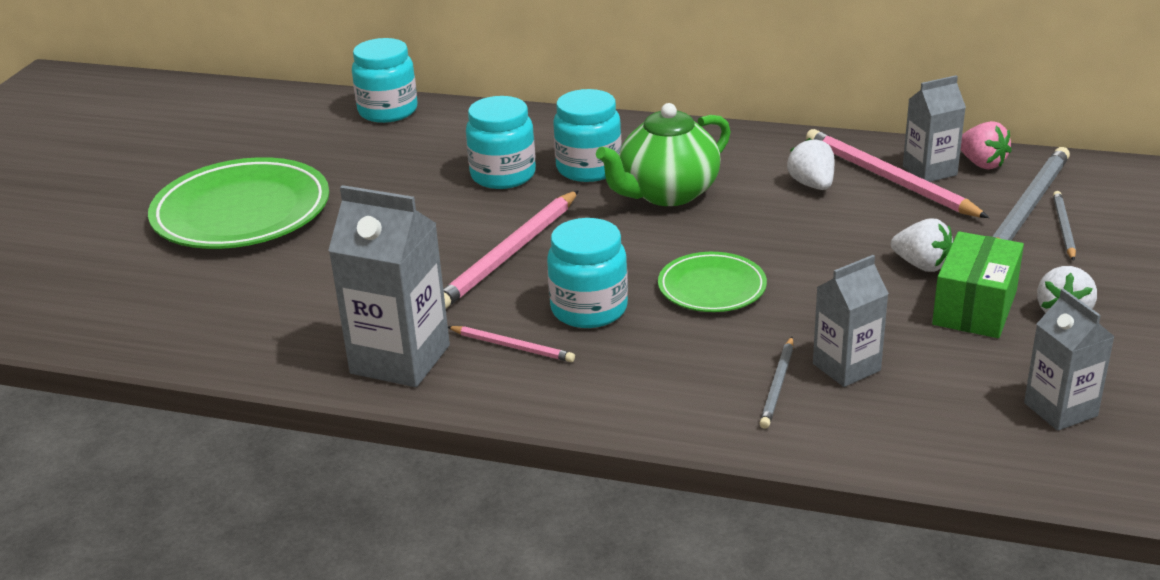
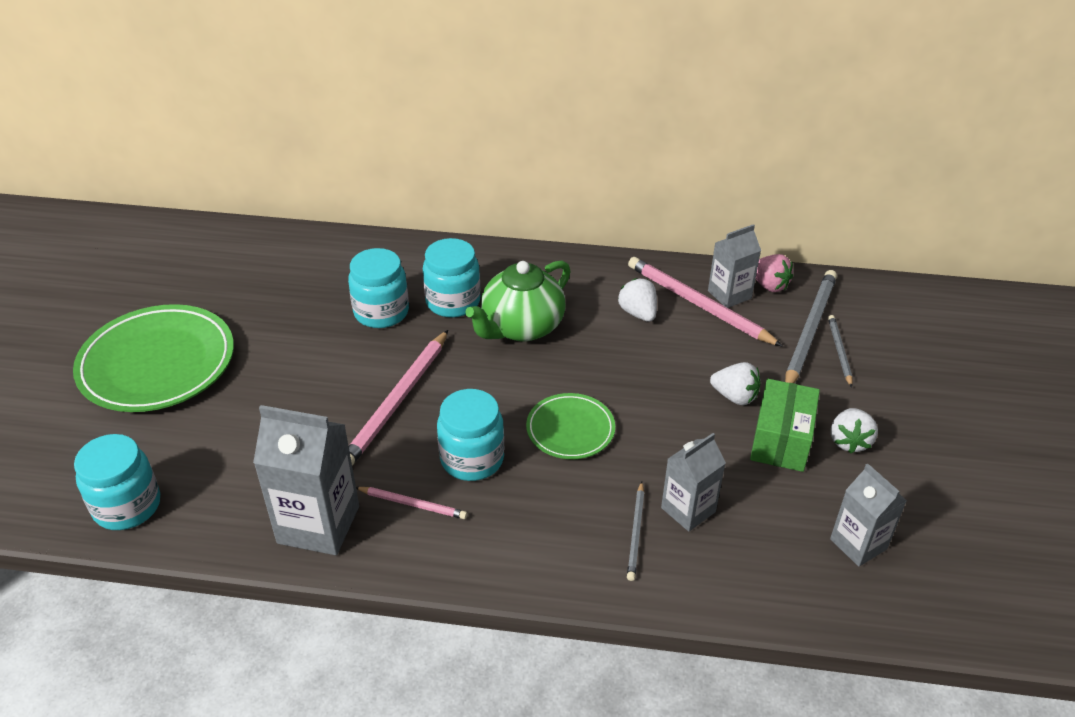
camera: 10 degrees left, 10 degrees up
turquoise jar [352,38,418,123] -> turquoise jar moved to [74,434,160,530]

